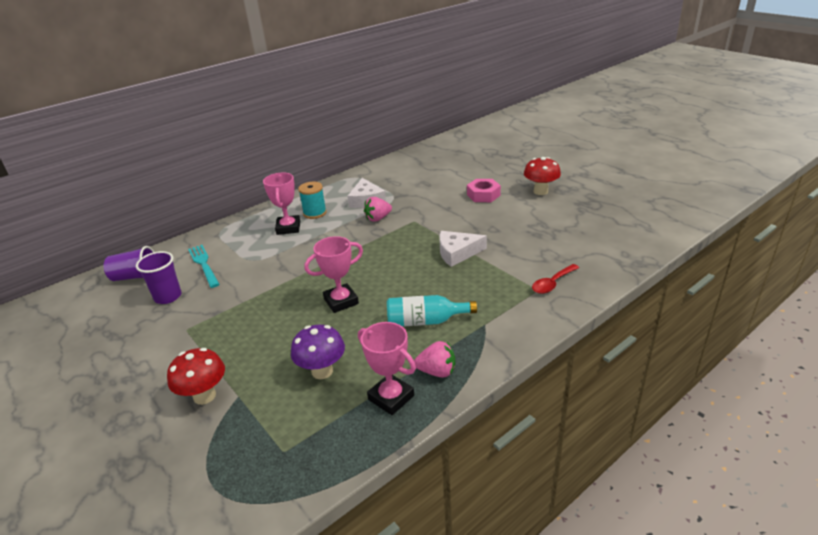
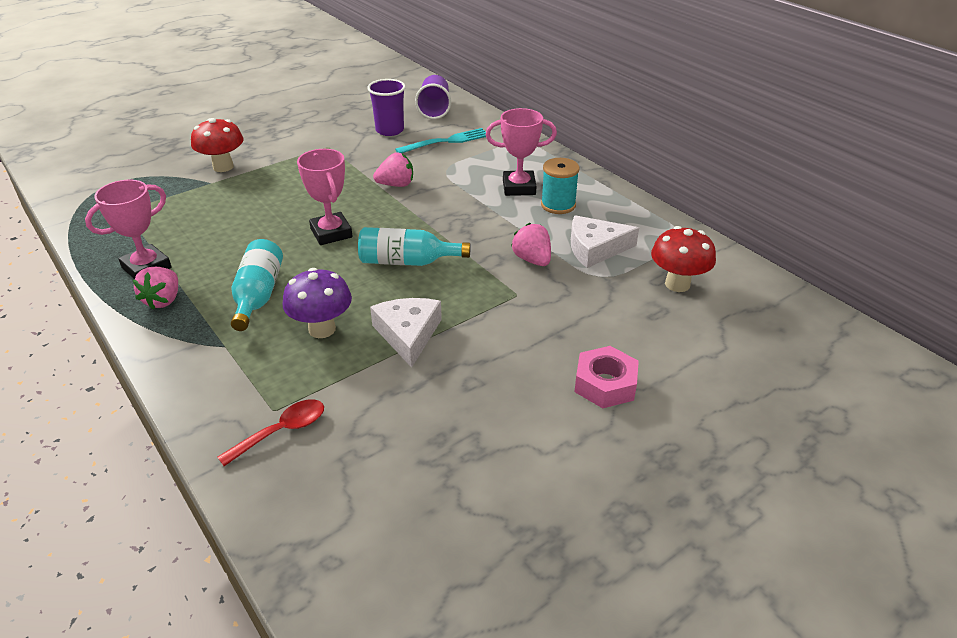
camera: 90 degrees right, 5 degrees up
purple mushroom [291,325,345,379] -> purple mushroom moved to [282,268,352,338]
red mushroom [524,157,561,195] -> red mushroom moved to [651,226,716,292]
red spoon [532,264,579,294] -> red spoon turned 90 degrees clockwise [217,399,324,466]
none -> turquoise bottle [358,227,471,266]
none -> pink strawberry [373,152,413,187]

